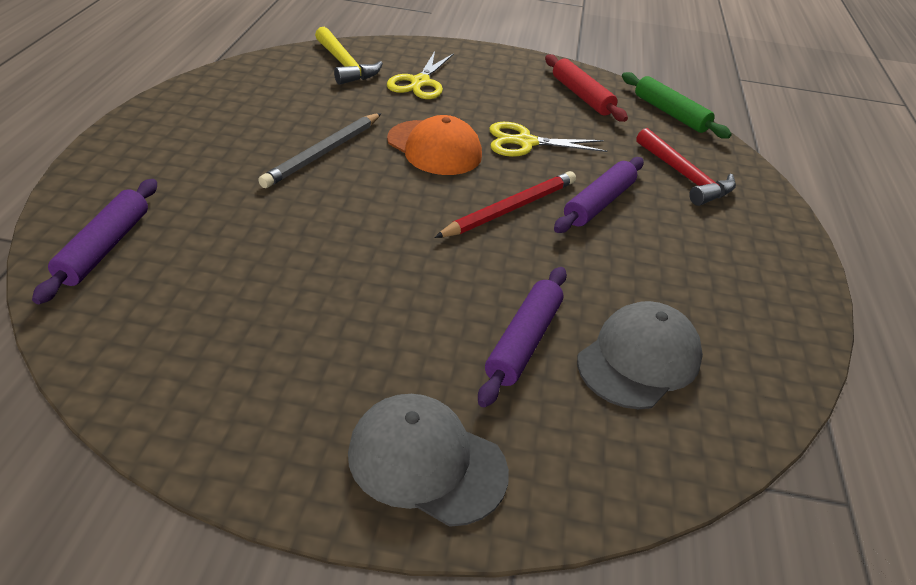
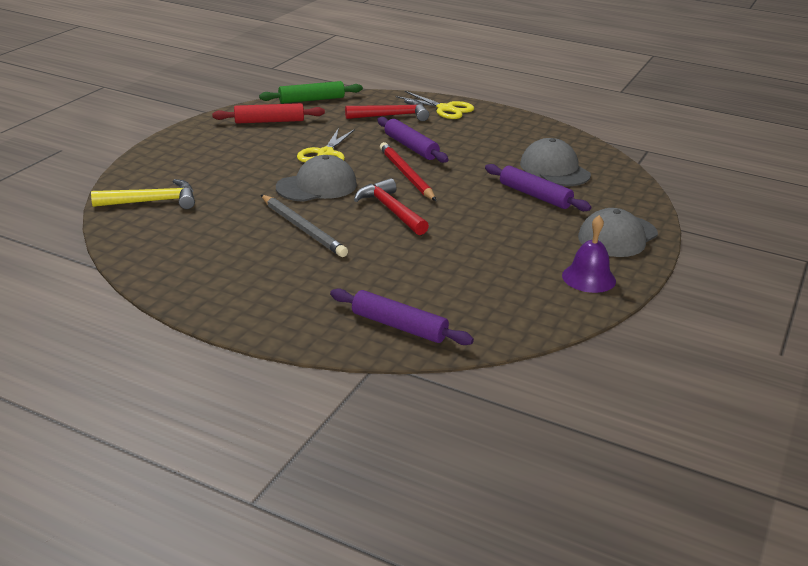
camera: 70 degrees left, 10 degrees down
yellow scissors [387,51,454,99] -> yellow scissors moved to [396,91,474,119]
orange cap [387,115,482,175] -> grey cap [276,155,357,202]
none -> red hammer [354,178,429,235]
none -> purple bell [562,215,616,293]

